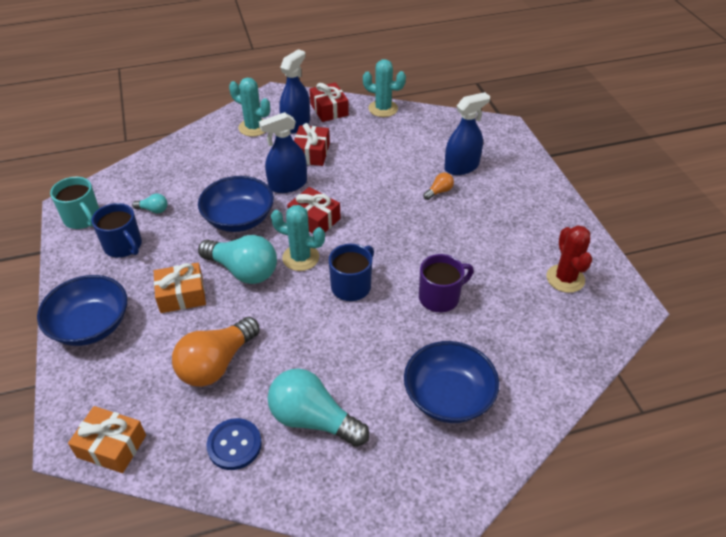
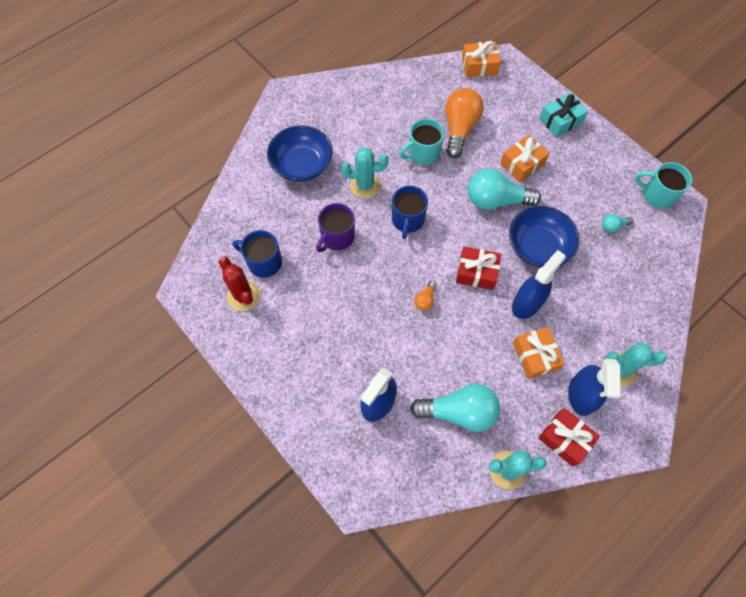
camera: 155 degrees right, 20 degrees up
blue bowl [37,275,127,346] -> turquoise gift [539,93,588,137]
blue mug [92,203,142,258] -> blue mug moved to [233,230,282,278]
blue button [206,418,262,470] -> none
turquoise light bulb [268,368,369,447] -> turquoise light bulb moved to [410,384,500,432]
turquoise cactus [271,205,325,271] -> turquoise cactus moved to [341,147,389,199]
red gift [294,123,330,166] -> orange gift [513,327,565,379]
orange light bulb [423,173,454,200] -> orange light bulb moved to [414,281,437,311]
none -> turquoise mug [399,118,444,165]

